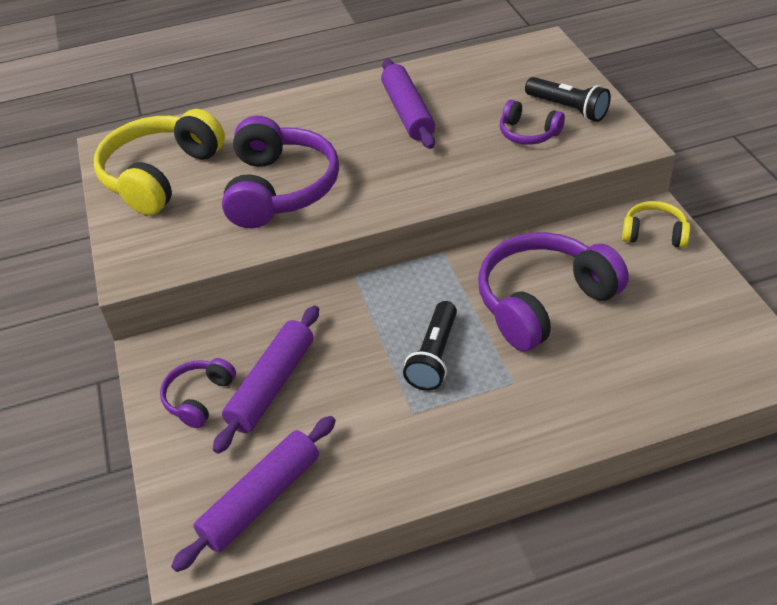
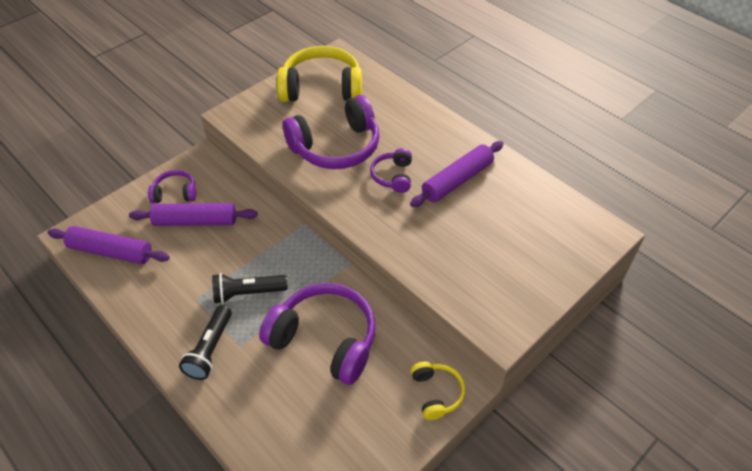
camera: 60 degrees right, 5 degrees up
purple headphones [500,100,565,145] -> purple headphones moved to [370,148,412,193]
black flashlight [525,77,611,122] -> black flashlight moved to [179,305,232,380]

